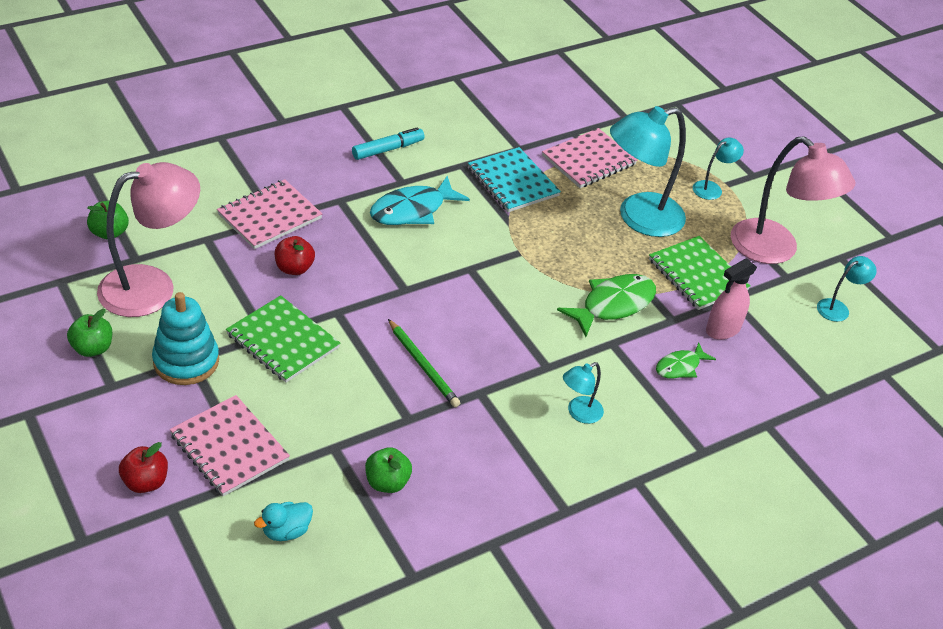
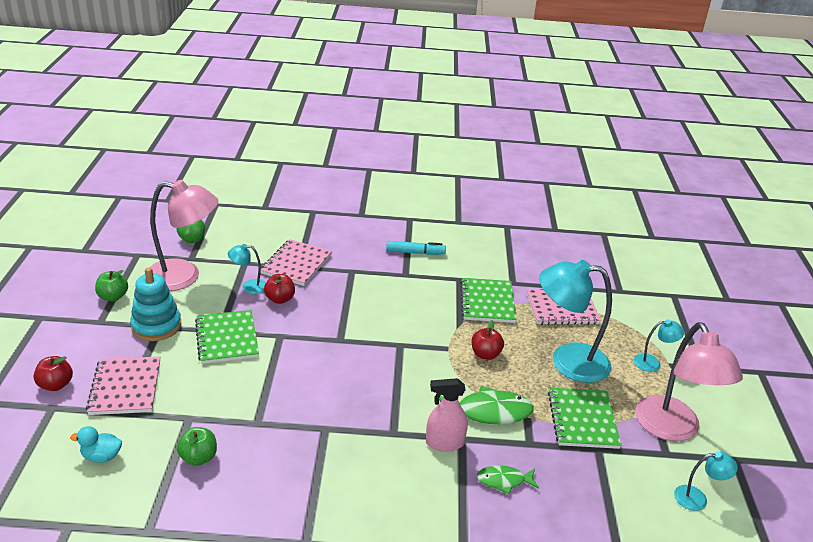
camera: 35 degrees right, 10 degrees down
pink notebook [217,179,322,249] -> pink notebook turned 60 degrees counterclockwise [261,239,332,286]
turquoise fish [370,176,470,225] -> none
green pencil [388,319,460,407] -> none
turquoise notebook [468,147,561,212] -> green notebook [460,278,516,323]
turquoise lamp [563,362,604,424] -> turquoise lamp moved to [228,244,266,295]
pink spray bottle [706,258,757,340] -> pink spray bottle moved to [426,378,468,452]
none -> red apple [472,320,504,360]

